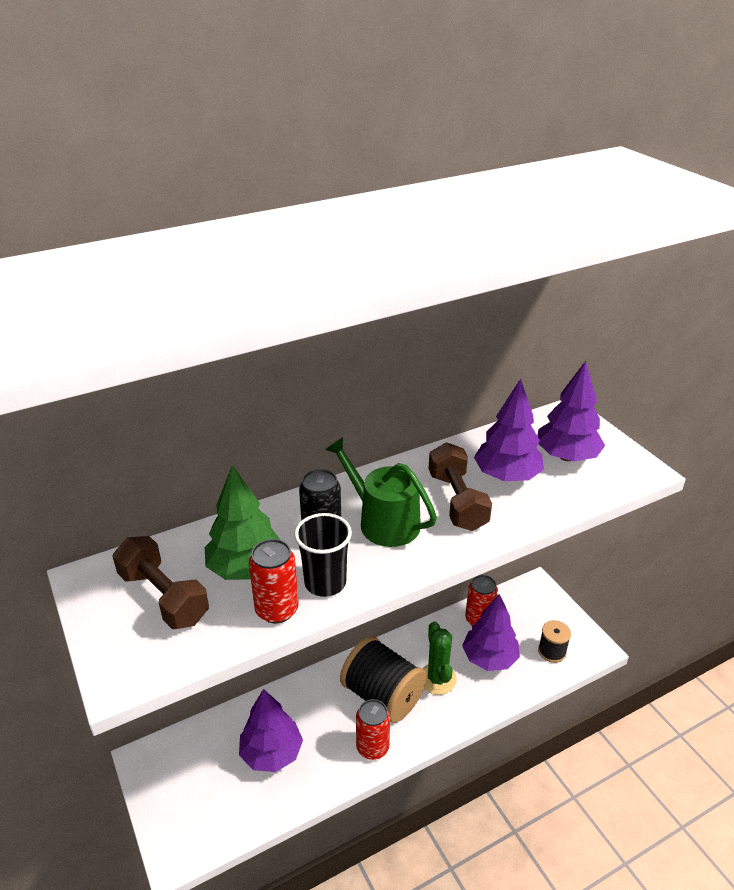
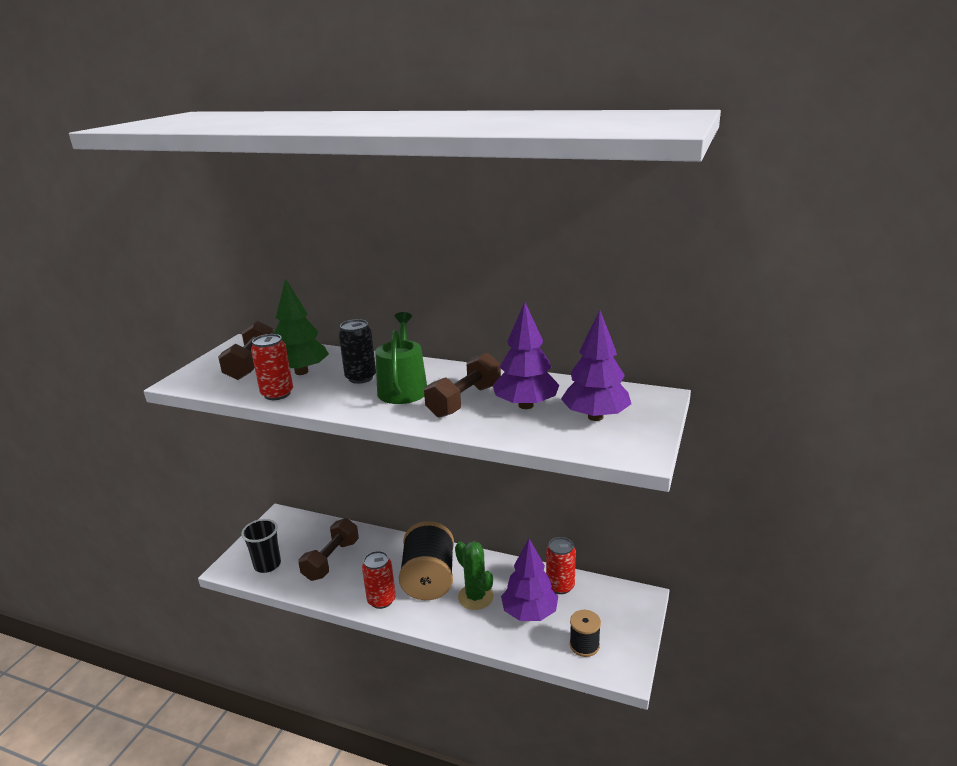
camera: 50 degrees right, 10 degrees down
purple tree [239,689,303,772] -> brown dumbbell [298,518,359,581]
black cup [294,513,352,597] -> black cup moved to [241,519,281,573]
green cactus [422,621,457,695] -> green cactus turned 75 degrees counterclockwise [455,541,494,610]

